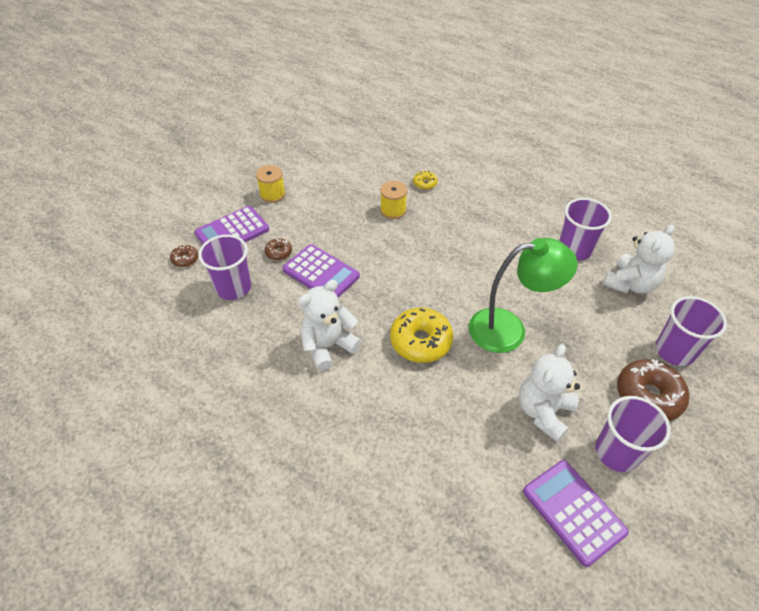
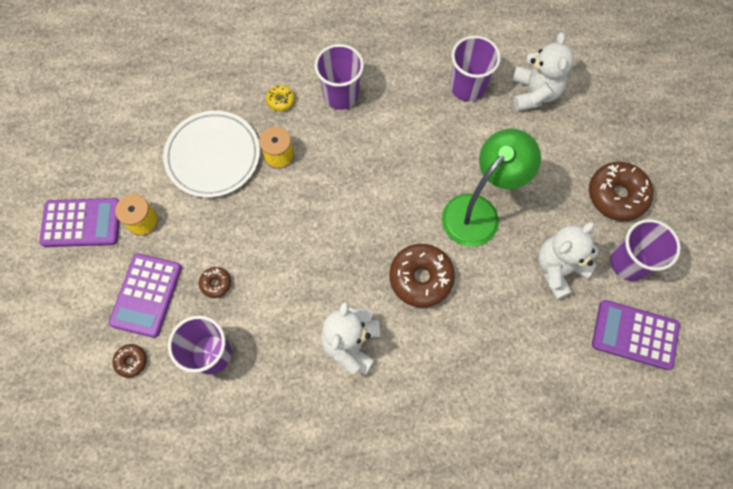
camera: 40 degrees left, 20 degrees up
purple calculator [283,244,360,298] -> purple calculator moved to [39,198,119,247]
yellow donut [390,308,453,363] -> brown donut [389,244,455,308]
white teddy bear [519,344,580,442] -> white teddy bear turned 60 degrees clockwise [538,222,599,300]
purple cup [656,296,727,366] -> purple cup moved to [315,44,364,110]
none -> white plate [163,111,260,198]

